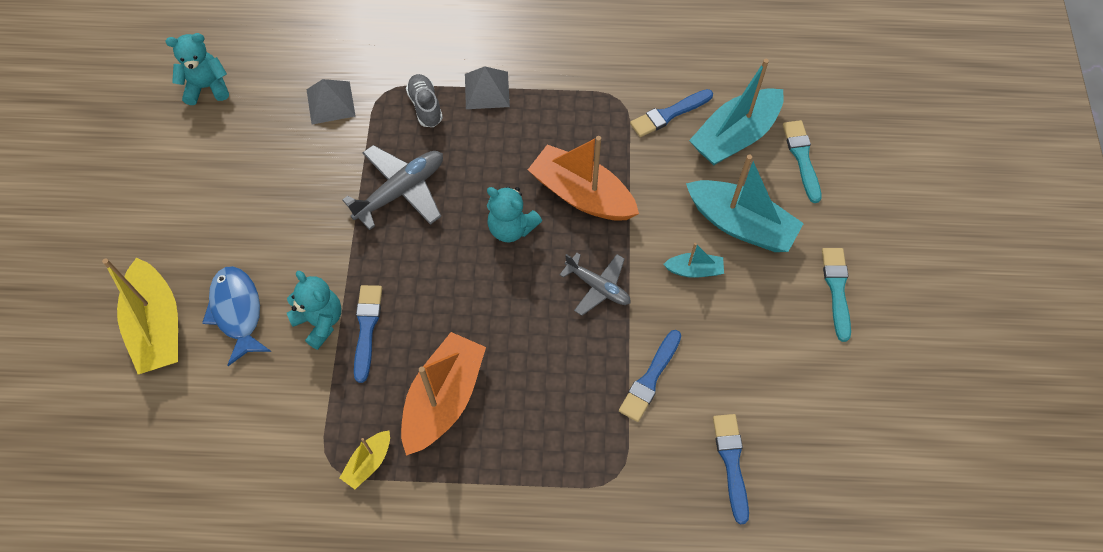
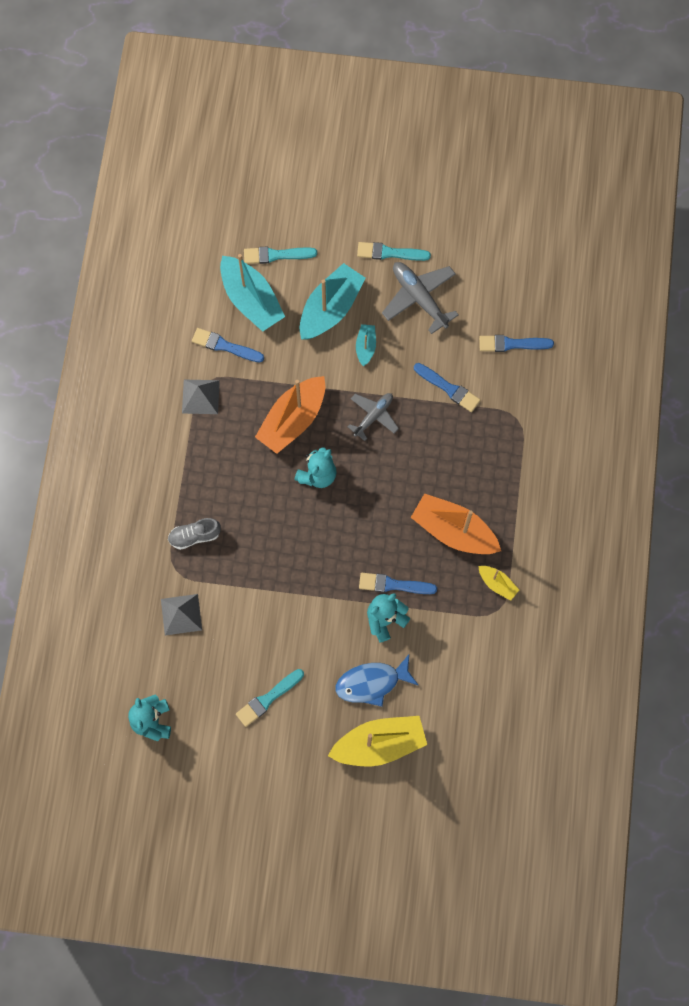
camera: 85 degrees left, 10 degrees up
grey plane [342,145,443,230] -> grey plane moved to [382,262,459,334]
grey pyramid [465,66,510,109] -> grey pyramid moved to [182,380,220,414]
blue brush [630,89,713,137] -> blue brush turned 135 degrees clockwise [192,328,264,363]
none -> turquoise brush [236,669,304,727]

